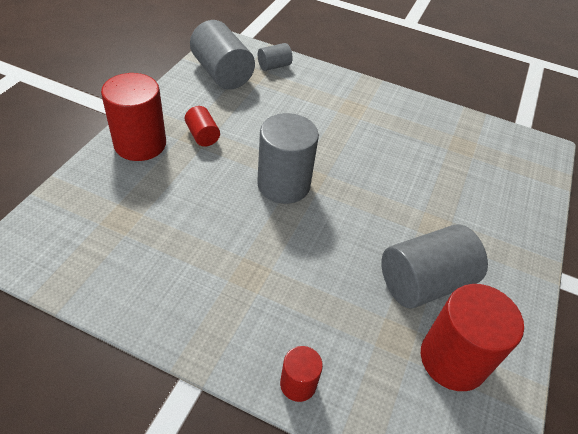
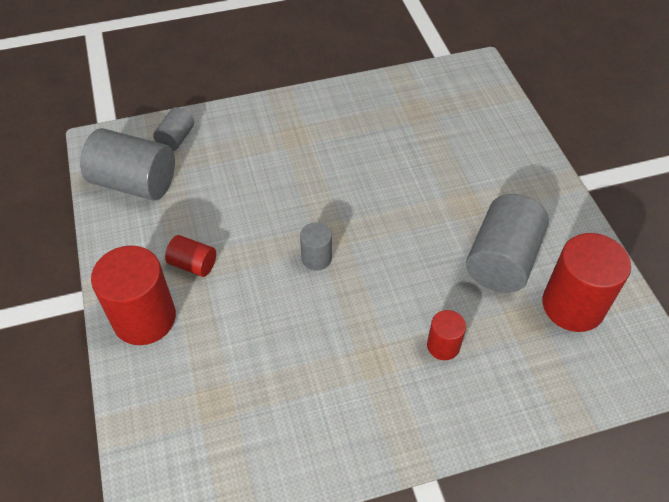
camera: 35 degrees left, 5 degrees up
grey cylinder [257,113,319,204] -> grey cylinder [300,222,332,271], size x0.51
red cylinder [280,346,323,402] -> red cylinder moved to [427,310,466,360]

